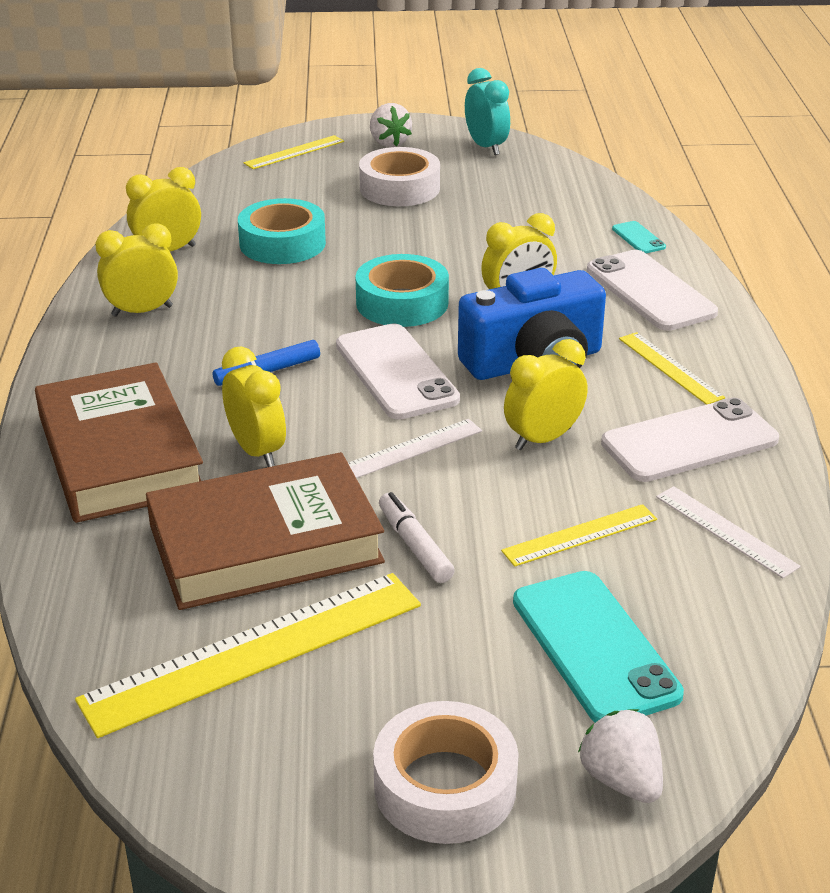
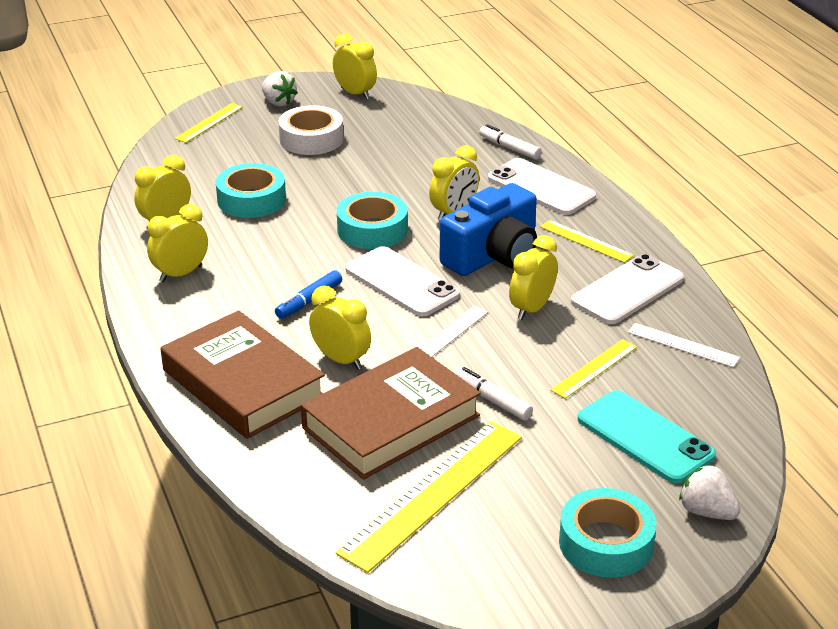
camera: 20 degrees left, 0 degrees up
white tape [373,701,519,844] -> turquoise tape [559,488,656,578]
turquoise clock [465,68,510,155] -> yellow clock [333,33,377,100]
turquoise phone [612,221,666,253] -> white marker [479,124,542,160]

